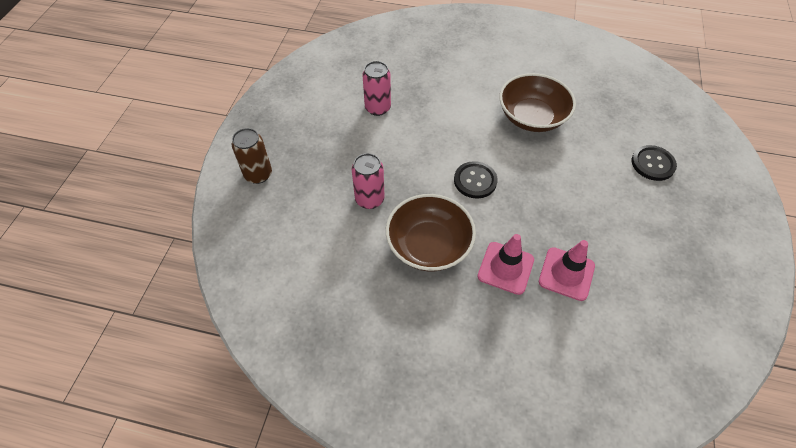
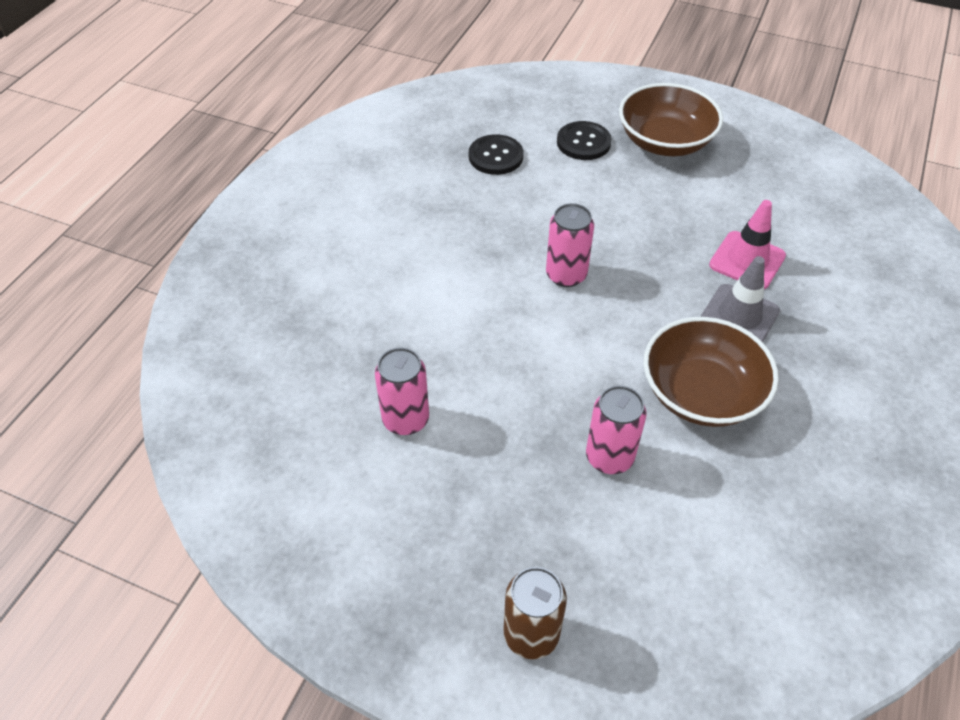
camera: 80 degrees left, 5 degrees down
black button [454,161,498,199] -> black button moved to [469,134,523,175]
pink traffic cone [477,234,534,295] -> grey traffic cone [700,256,780,342]
brown bowl [499,73,576,132] -> brown bowl moved to [619,83,723,156]
none -> pink can [546,203,594,287]

